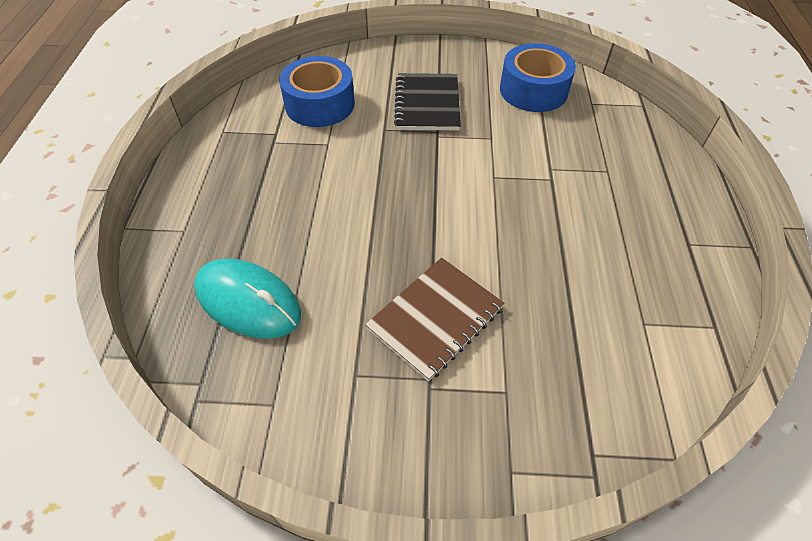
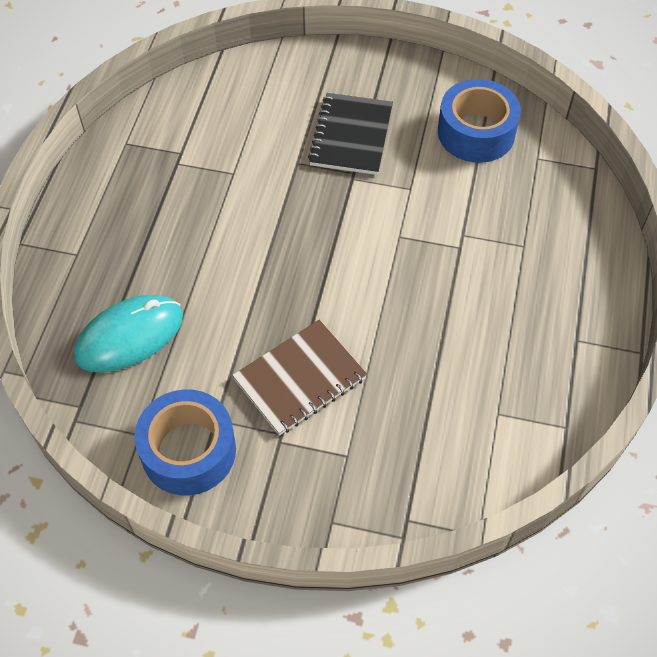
camera: 10 degrees right, 5 degrees up
turquoise mouse [194,258,301,339] -> turquoise mouse turned 75 degrees counterclockwise [74,295,183,373]
blue tape [279,56,355,127] -> blue tape moved to [134,389,236,496]

